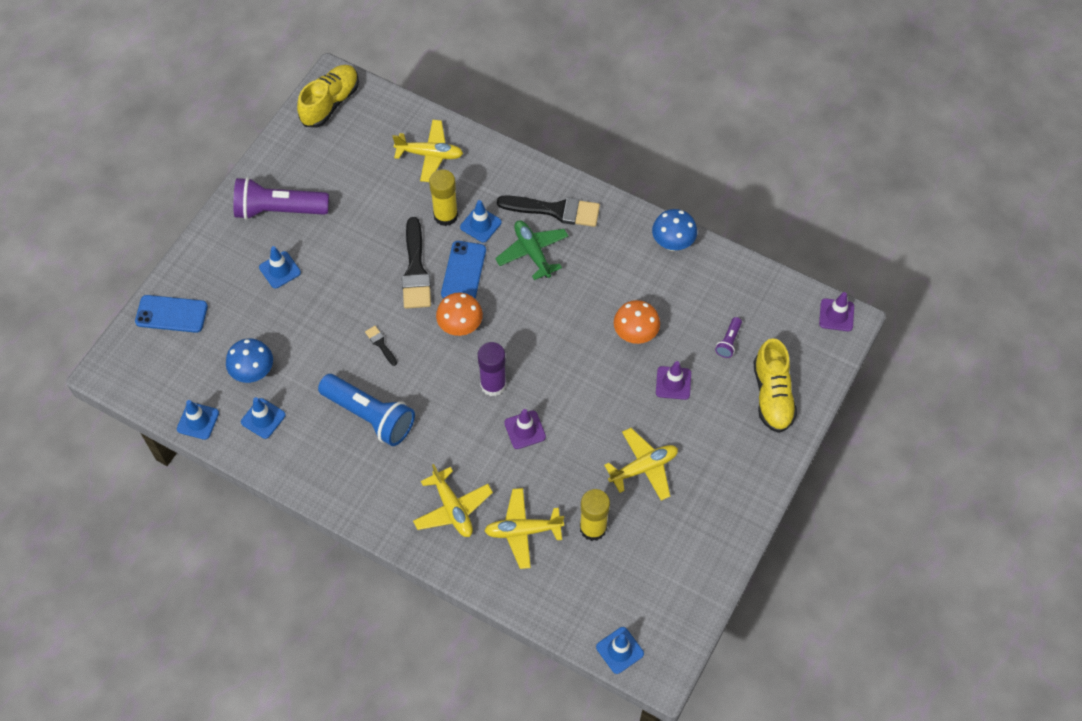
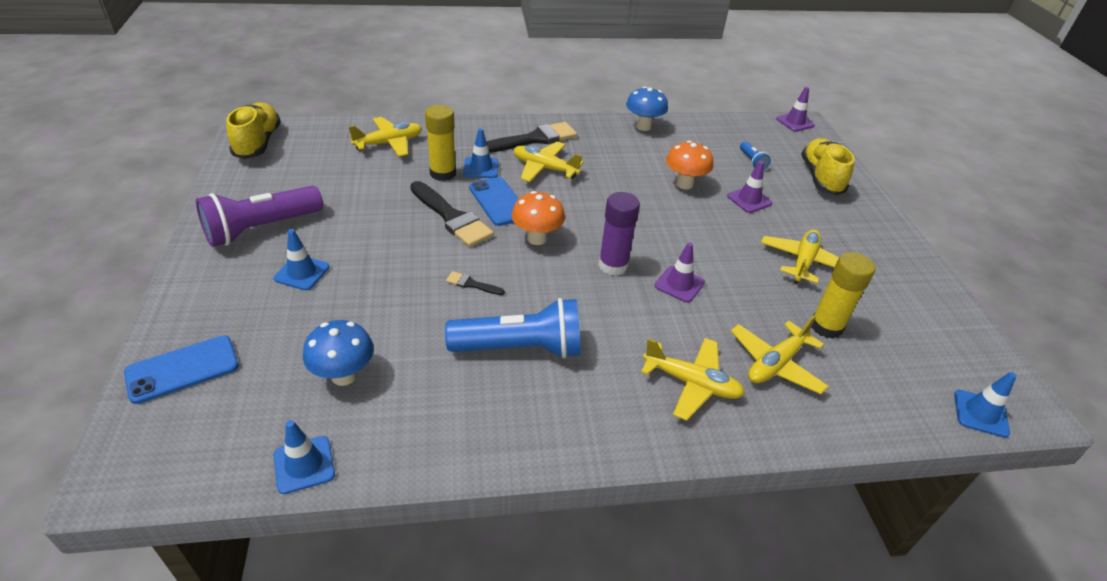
camera: 40 degrees left, 20 degrees down
blue traffic cone [241,397,286,439] -> none
green plane [495,220,569,280] -> yellow plane [513,142,584,182]
purple flashlight [715,317,742,358] -> blue flashlight [740,141,771,169]
yellow shoe [753,338,797,433] -> yellow shoe turned 135 degrees counterclockwise [801,138,855,195]

